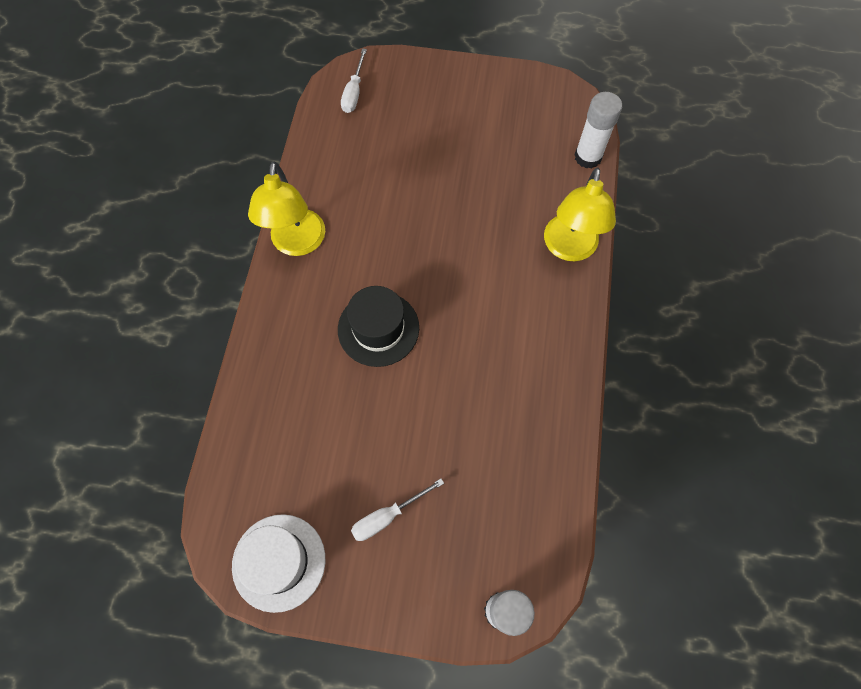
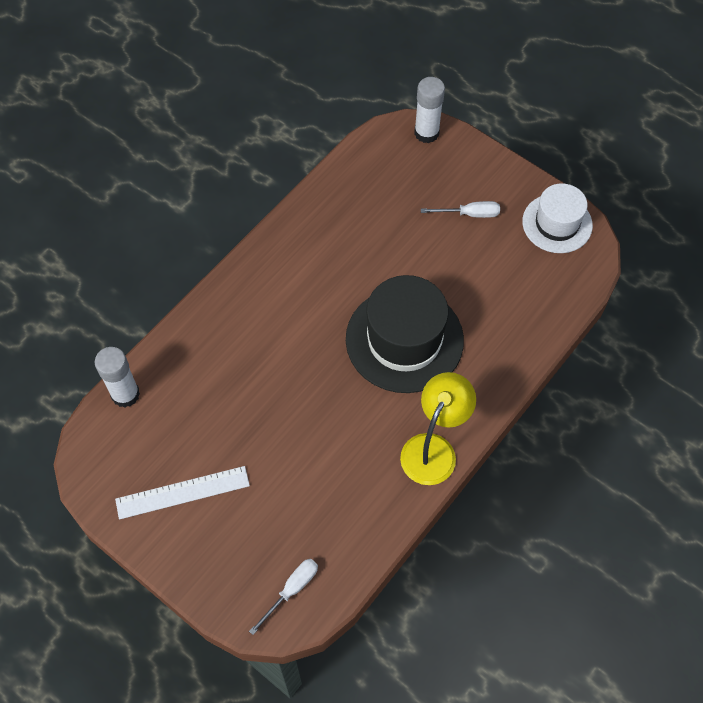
camera: 150 degrees left, 5 degrees down
black hat [338,286,419,367] -> black hat [346,275,464,393], size x1.60
yellow lamp [544,167,616,261] -> none
none -> white ruler [115,466,250,520]

